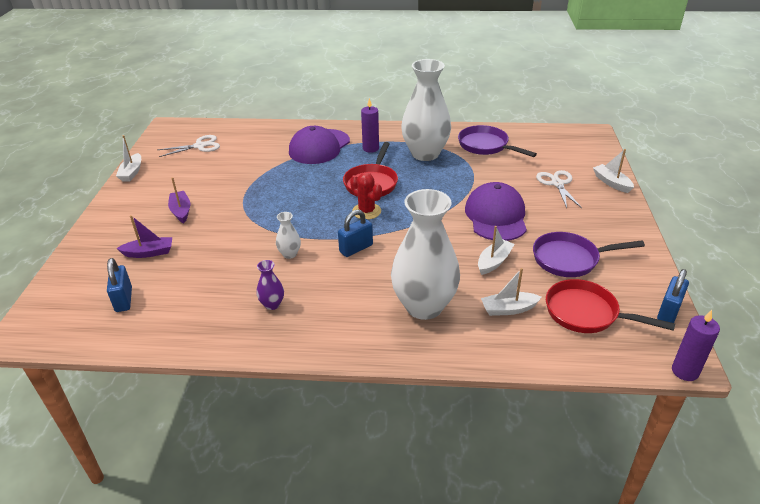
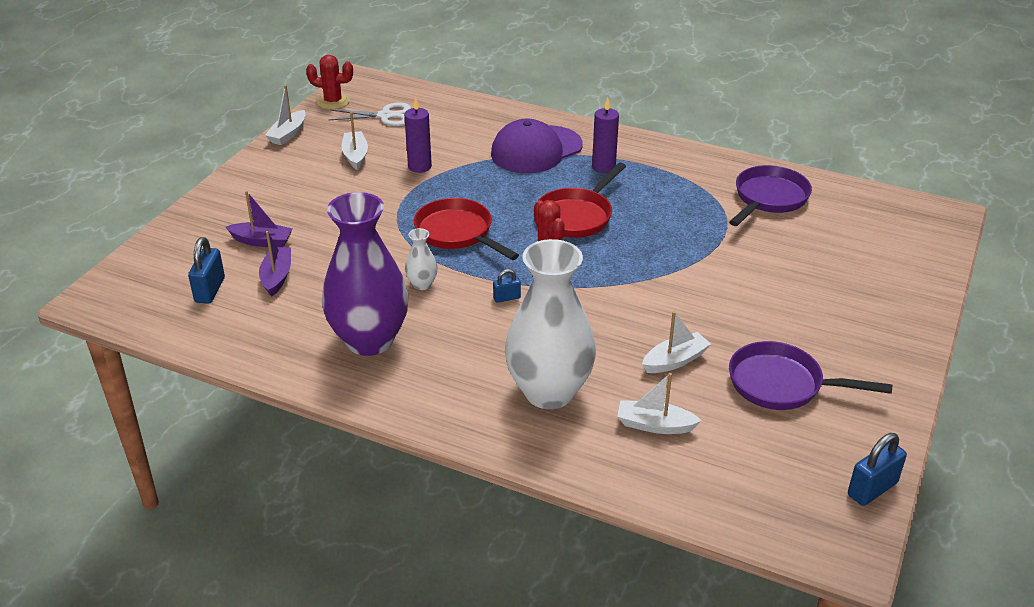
camera: 20 degrees right, 0 degrees up
purple boat [168,177,190,223] -> purple boat moved to [259,231,291,297]
purple vase [257,260,284,310] -> purple vase [322,192,409,356], size x2.43
blue padlock [338,210,373,257] -> blue padlock [493,269,521,303], size x0.58
white vase [401,59,451,161] -> none
purple pan [458,125,537,157] -> purple pan turned 60 degrees clockwise [729,165,812,226]
purple cap [465,182,527,241] -> none
white scissors [536,170,582,208] -> none
red pan [546,279,675,333] -> red pan moved to [414,198,519,260]
white boat [593,149,634,193] -> white boat moved to [342,112,368,170]
purple candle [672,310,720,381] -> purple candle moved to [404,97,432,173]
none -> red cactus [306,55,353,109]

